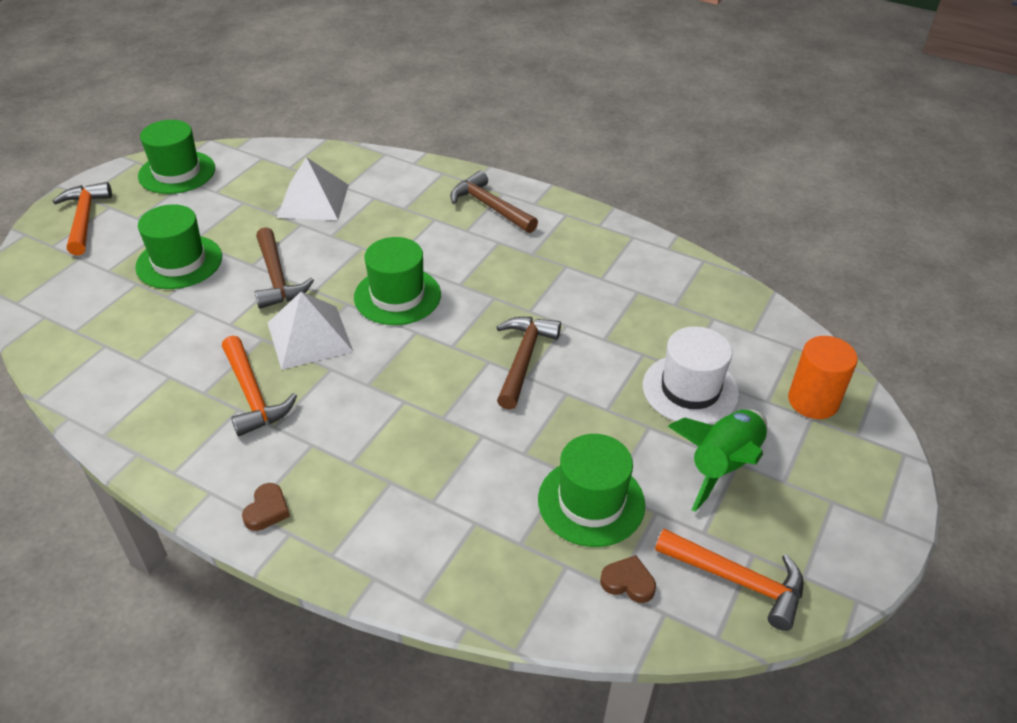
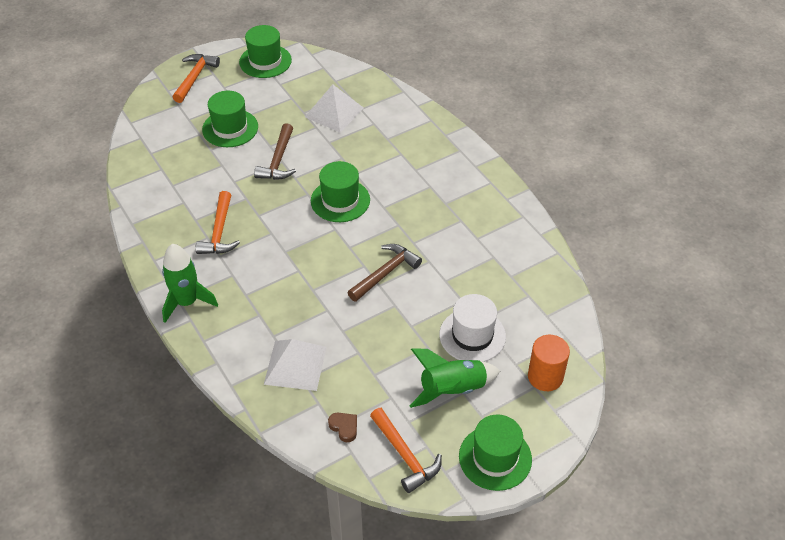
camera: 30 degrees right, 5 degrees up
brown heart [242,483,290,531] -> green rocket [162,244,218,323]
white pyramid [268,292,354,370] -> white pyramid moved to [264,339,327,391]
brown hammer [450,171,538,233] -> none
green hat [538,434,645,547] -> green hat moved to [459,415,532,491]

